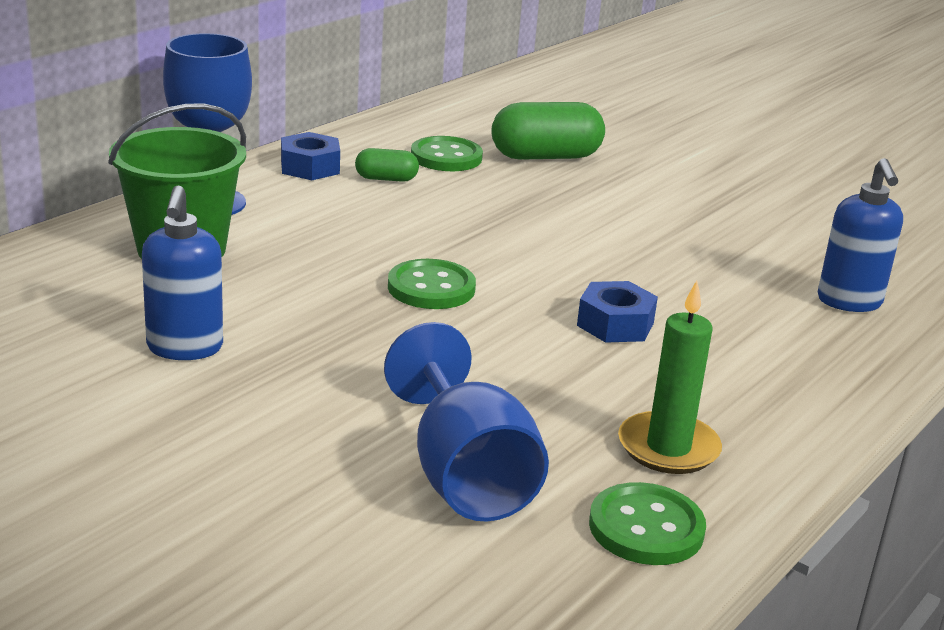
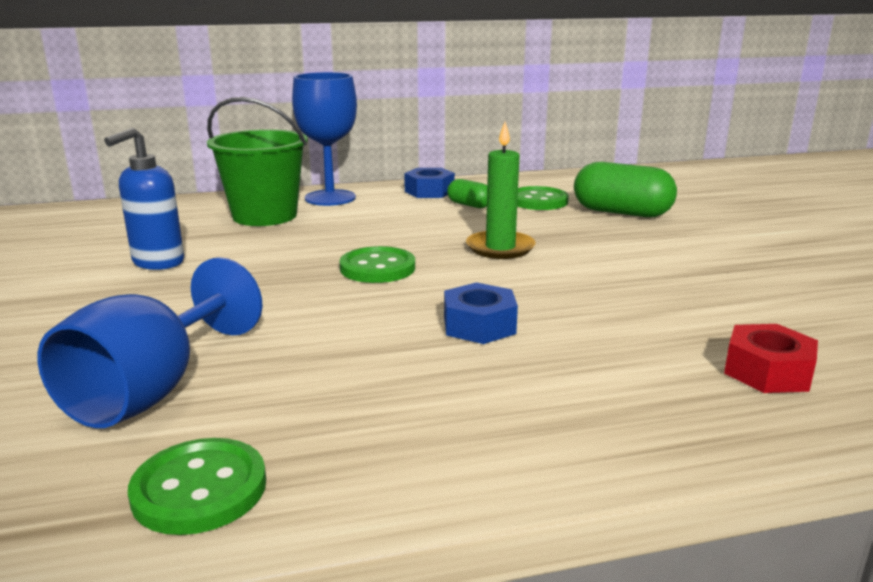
camera: 40 degrees right, 5 degrees down
green candle [618,280,722,474] -> green candle moved to [466,122,536,259]
blue soap dispenser [818,158,903,312] -> red nut [724,324,818,393]

